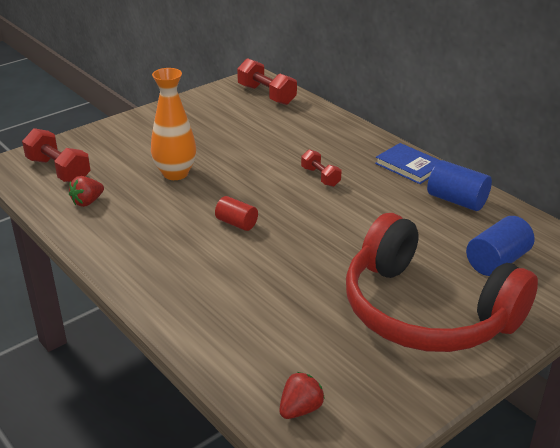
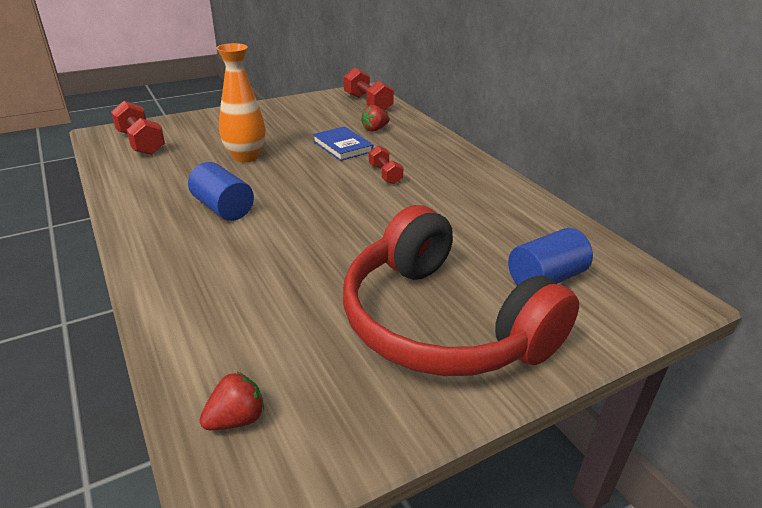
camera: 10 degrees right, 0 degrees up
red strawberry [69,176,104,207] -> red strawberry moved to [361,105,390,132]
red cylinder [215,196,258,231] -> none
blue book [375,143,440,184] -> blue book moved to [313,126,373,161]
blue cylinder [427,160,492,211] -> blue cylinder moved to [188,162,254,221]

